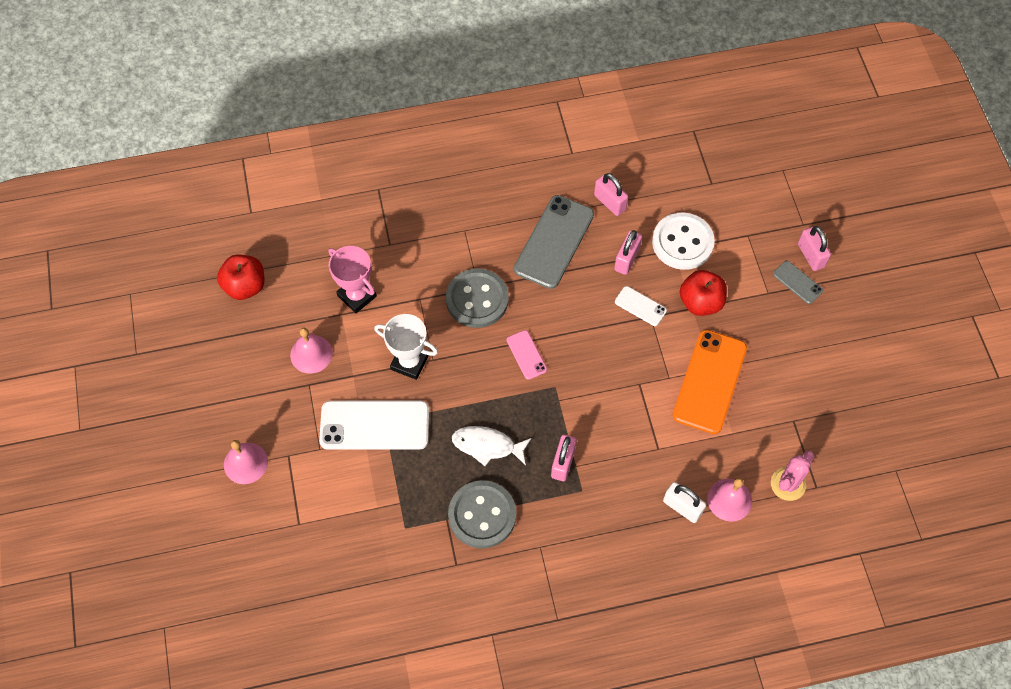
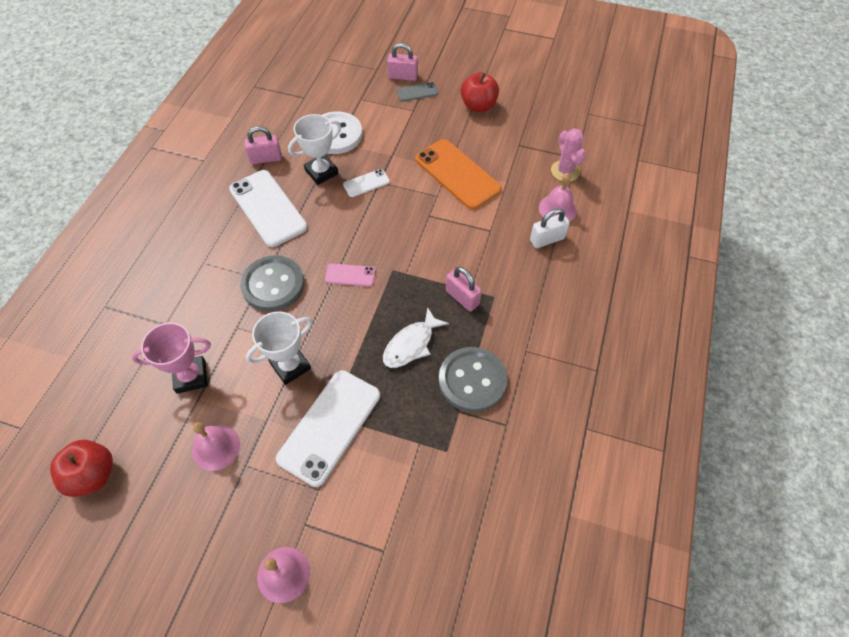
camera: 60 degrees left, 5 degrees down
grey phone [514,195,594,289] -> white phone [229,170,307,247]
pink padlock [614,230,642,275] -> white trophy [288,114,341,185]
red apple [680,270,727,316] -> red apple moved to [461,72,499,112]

